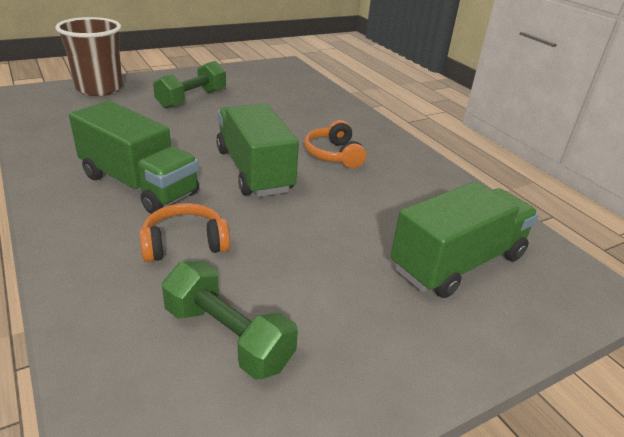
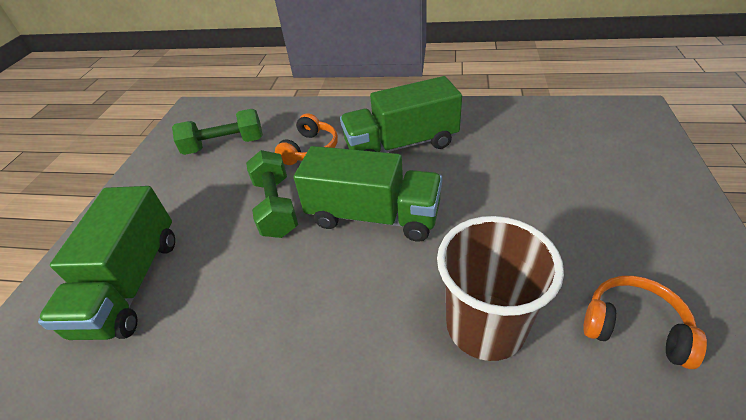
camera: 135 degrees right, 10 degrees up
brown cup [55,17,123,96] -> brown cup moved to [437,216,564,361]
green dumbbell [153,61,226,109] -> green dumbbell moved to [246,150,298,238]
orange headphones [304,120,366,168] -> orange headphones moved to [583,276,707,369]

